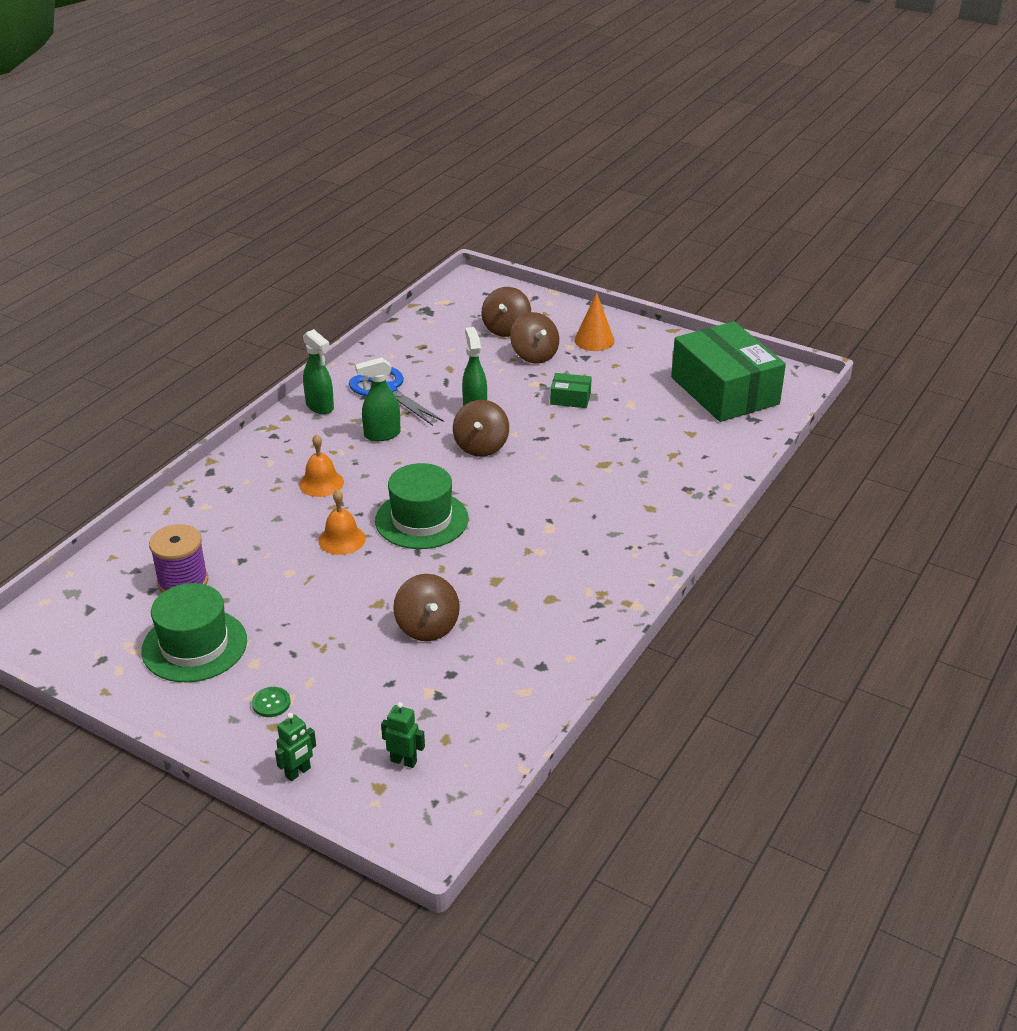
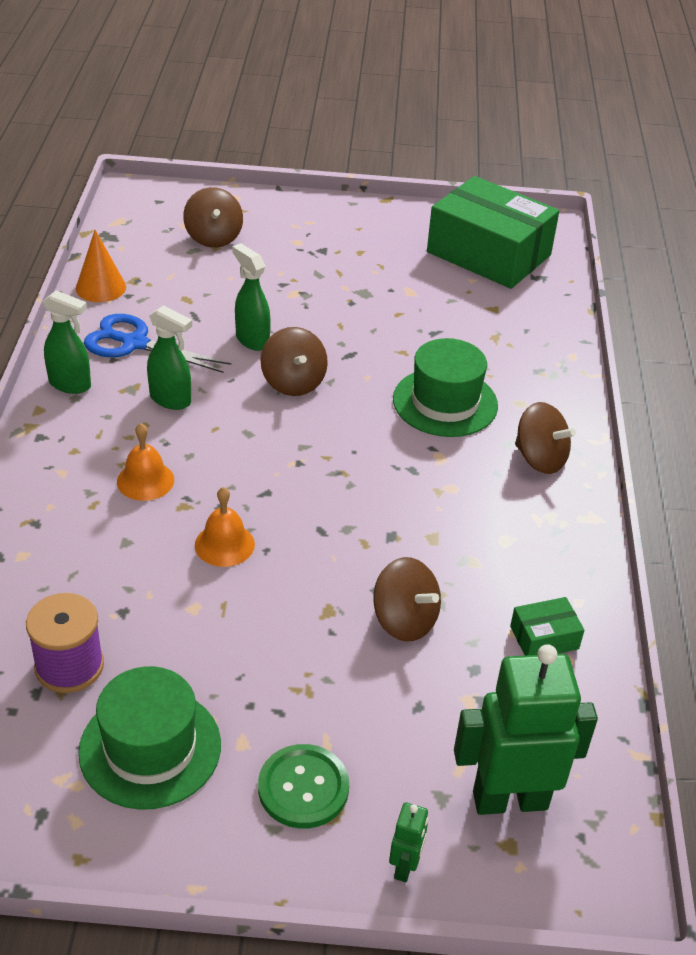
camera: 30 degrees left, 5 degrees up
green button [252,687,291,717] -> green button [258,744,349,829], size x1.81
green spray bottle [355,357,400,441] -> green spray bottle turned 105 degrees counterclockwise [147,305,192,410]
green hat [375,463,468,549] -> green hat moved to [393,338,498,437]
green robot [381,702,425,768] -> green robot [454,644,598,815], size x2.29
brown spinning top [510,312,559,364] -> brown spinning top moved to [515,402,576,474]
green box [550,373,592,408] -> green box moved to [510,597,584,655]
orange cone [574,292,615,351] -> orange cone moved to [76,230,126,302]

